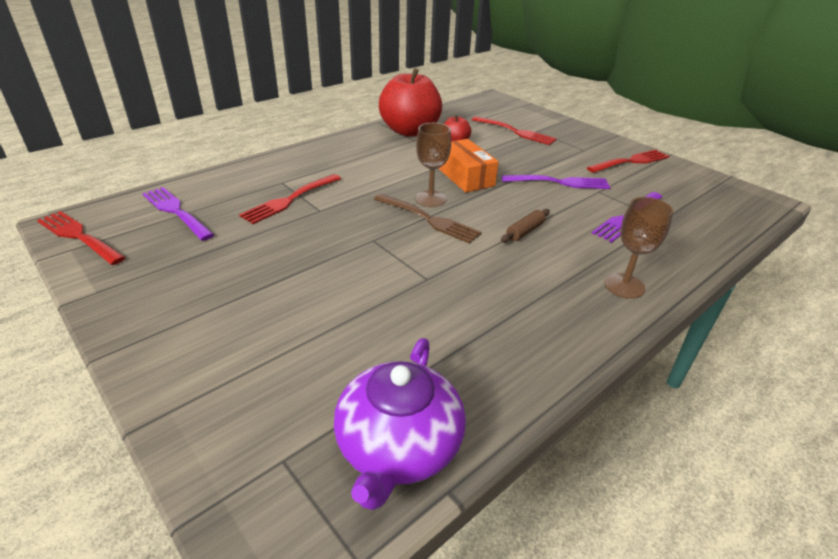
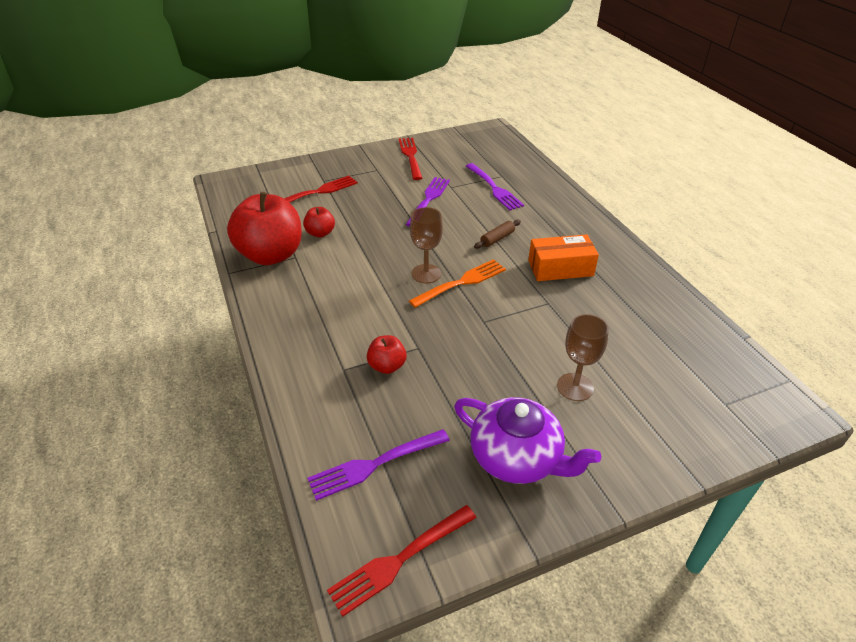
camera: 70 degrees left, 5 degrees up
red fork [239,174,341,224] -> red apple [367,335,407,374]
purple teapot [334,338,466,510] -> purple teapot moved to [454,397,601,484]
brown fork [374,194,482,244] -> orange fork [409,259,506,308]
orange box [438,139,499,192] -> orange box moved to [528,234,599,281]
brown rolling pin [501,209,550,243] -> brown rolling pin turned 75 degrees clockwise [474,220,521,249]
brown goblet [604,197,673,299] -> brown goblet moved to [557,314,609,401]

